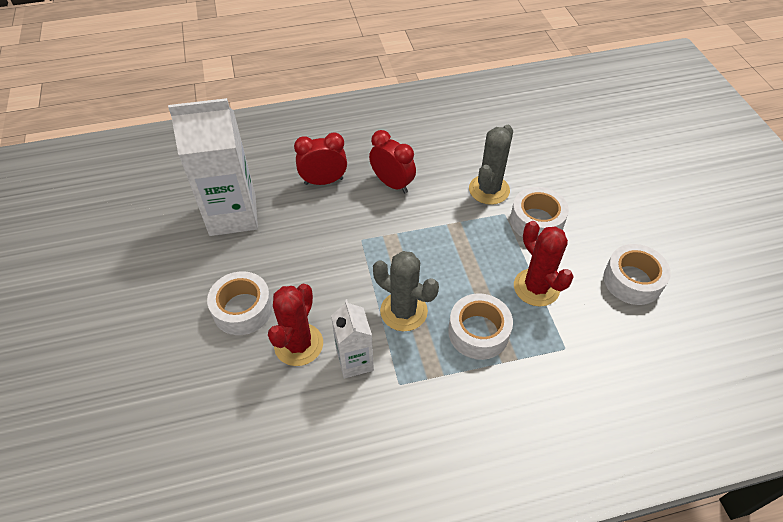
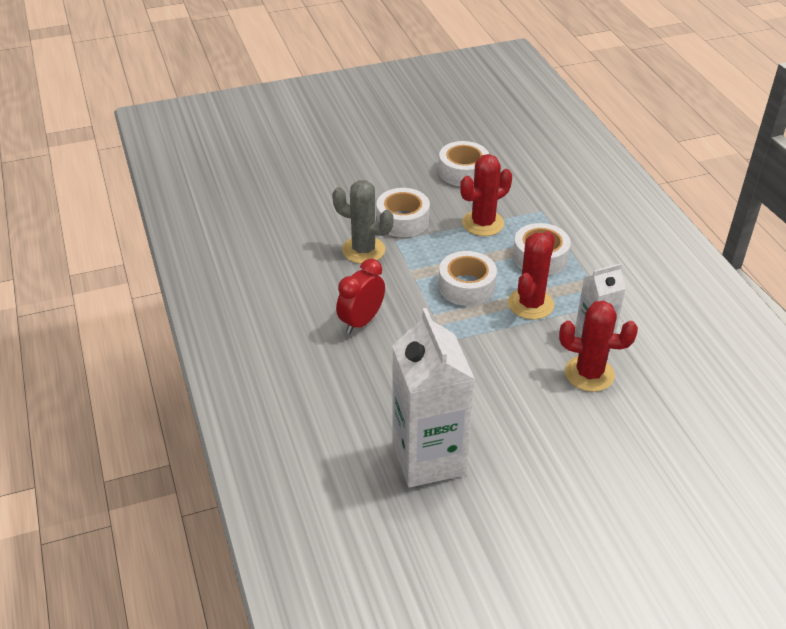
camera: 95 degrees left, 10 degrees down
white tape [207,271,273,335] -> white tape moved to [439,251,497,306]
red clock [294,132,347,185] -> none
grey cactus [373,251,439,331] -> red cactus [508,231,555,320]

